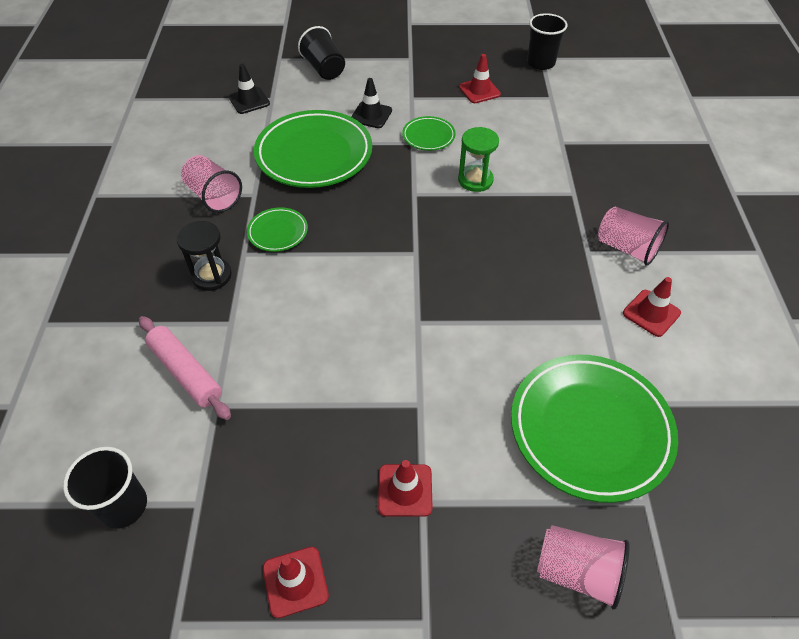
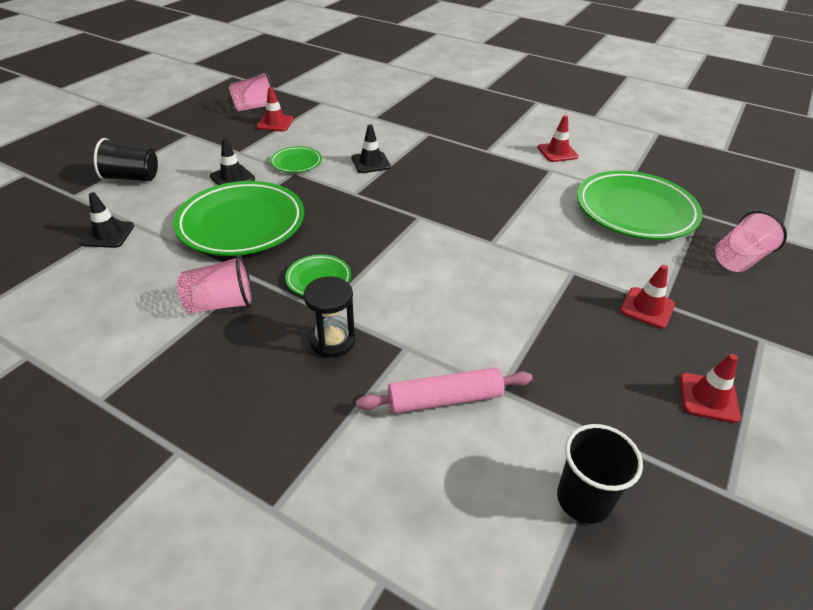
camera: 60 degrees left, 10 degrees down
green hourglass [458,127,499,192] -> black traffic cone [352,124,391,173]
black cup [527,13,568,70] -> none
pink cup [598,206,669,266] -> pink cup moved to [229,72,274,111]

